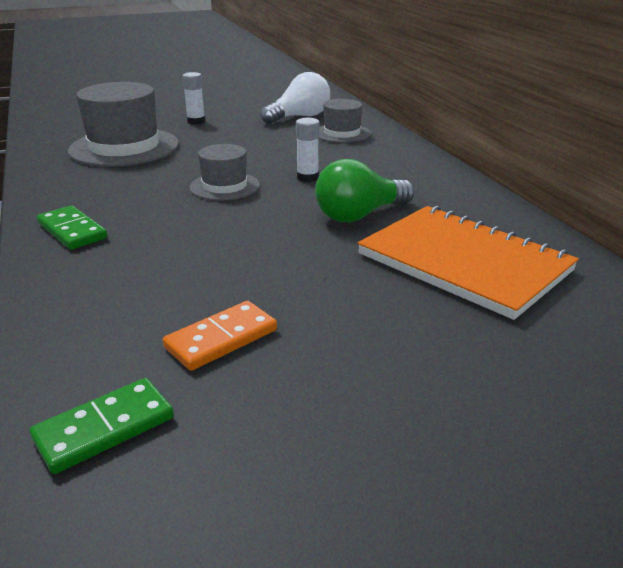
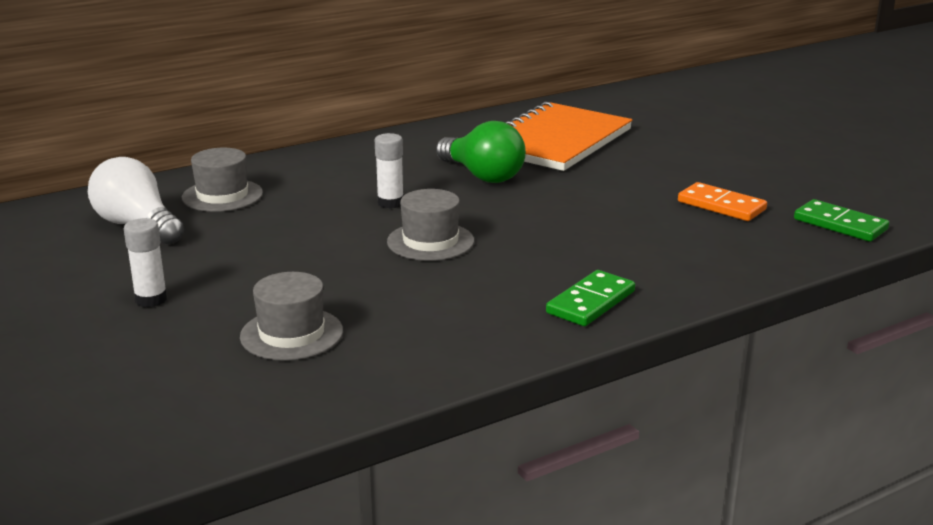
camera: 100 degrees left, 5 degrees down
grey hat [68,82,179,167] -> grey hat [240,272,343,361], size x0.56

